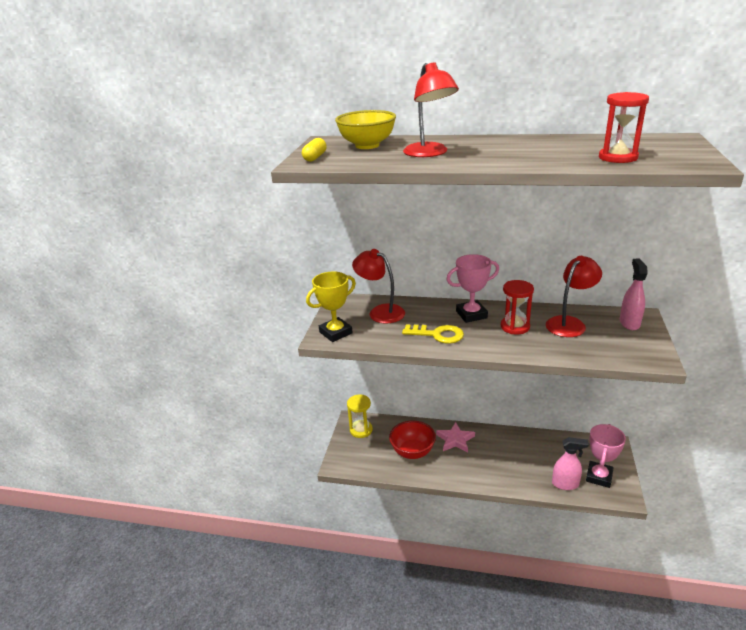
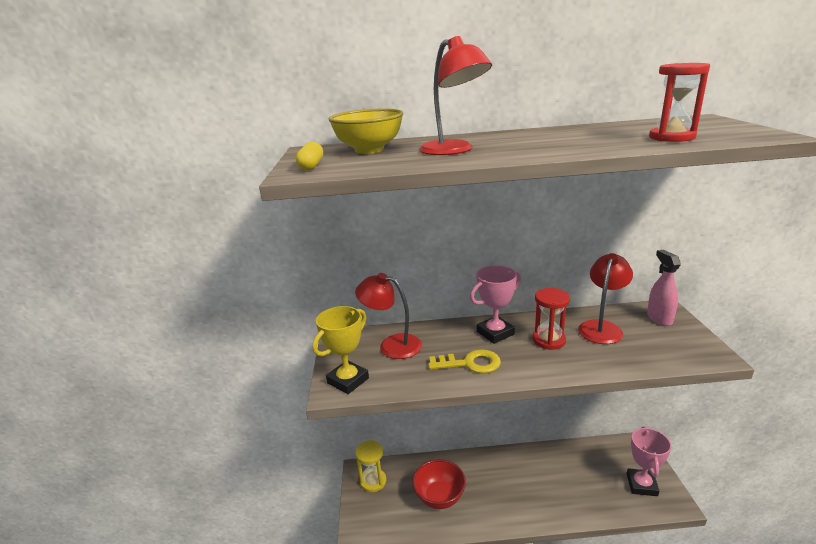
camera: 15 degrees left, 5 degrees down
pink star [436,422,475,452] -> none
pink spray bottle [552,437,589,490] -> none

